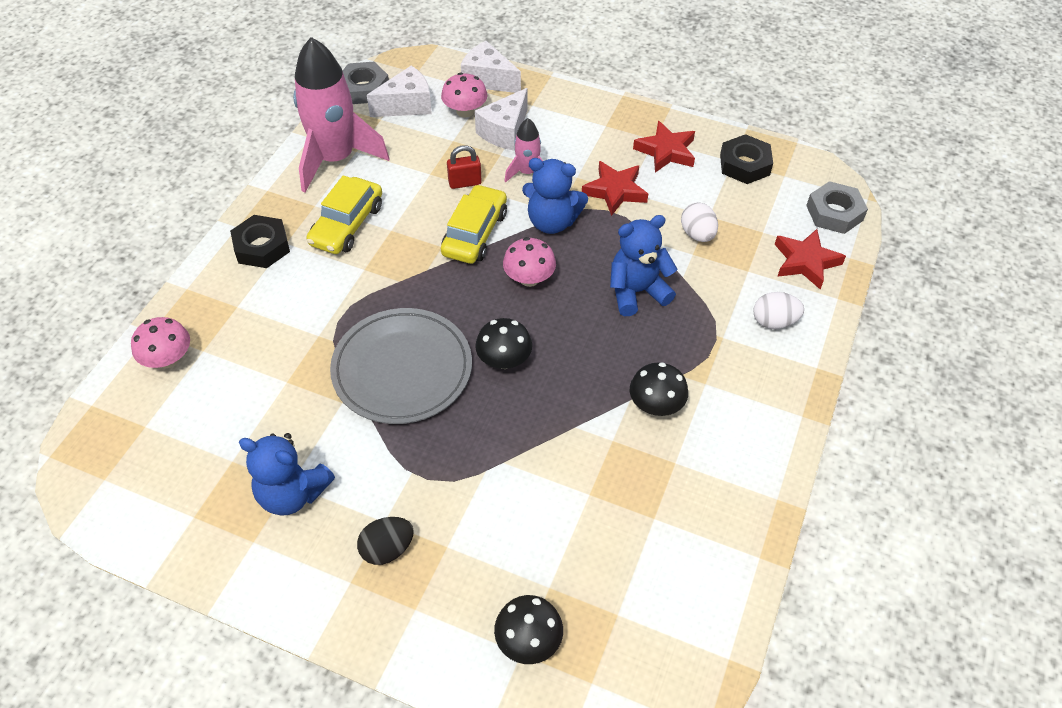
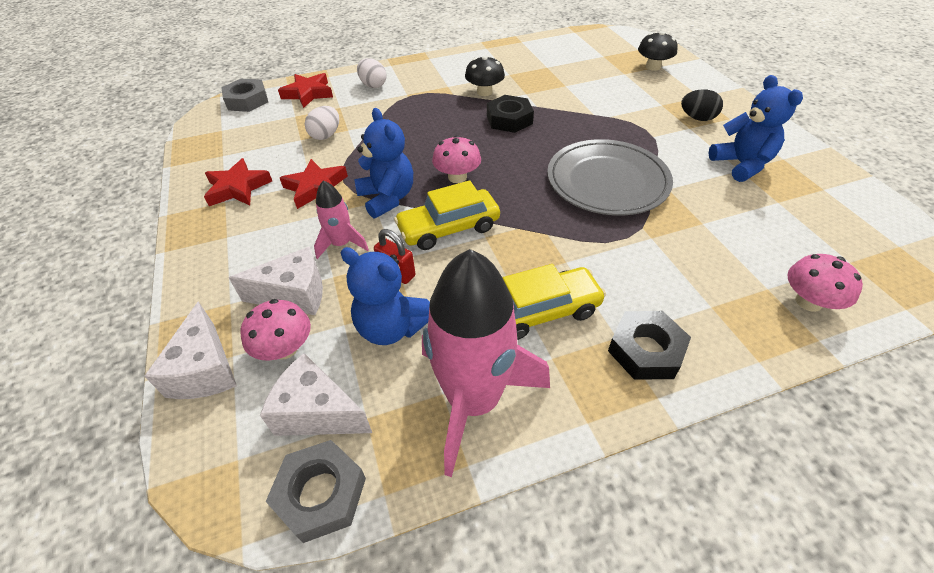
camera: 130 degrees left, 5 degrees down
black mushroom [475,318,532,369] -> none
blue teddy bear [610,215,677,316] -> blue teddy bear moved to [340,247,430,345]
black nut [720,134,773,184] -> black nut moved to [487,95,534,133]

